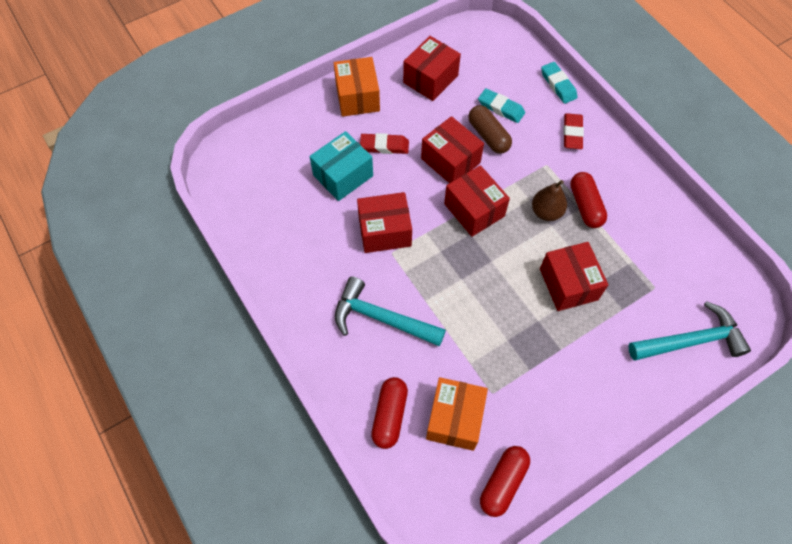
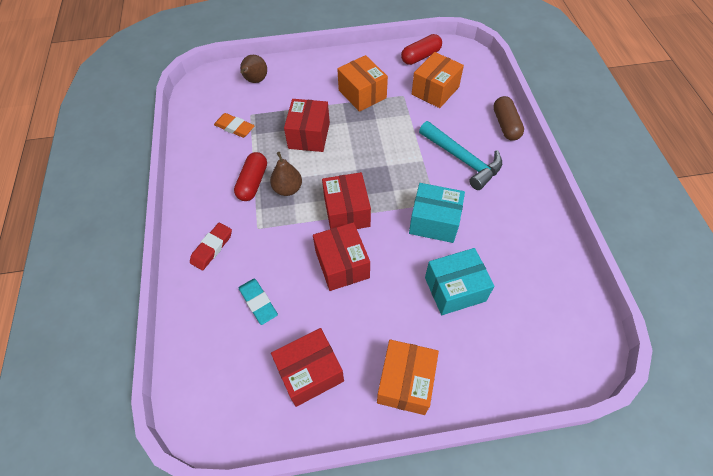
camera: 155 degrees left, 5 degrees down
red box [357,192,412,253] -> turquoise box [409,183,465,243]
red eraser [360,133,409,154] -> none
red capsule [371,377,408,449] -> none
brown capsule [468,105,512,154] -> brown capsule moved to [493,96,524,141]
turquoise eraser [541,62,577,104] -> none
turquoise hammer [628,301,751,360] -> brown pear [240,55,267,83]
none -> orange eraser [214,113,255,138]
none -> orange box [337,55,388,112]

